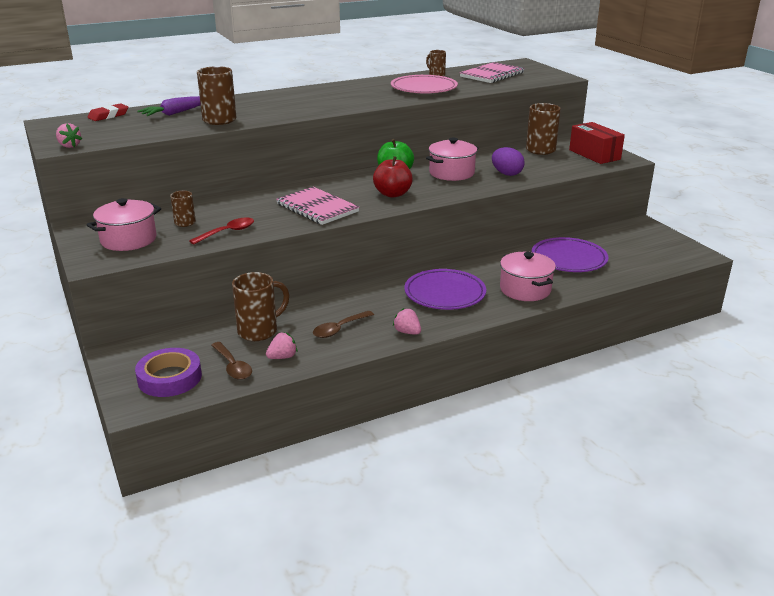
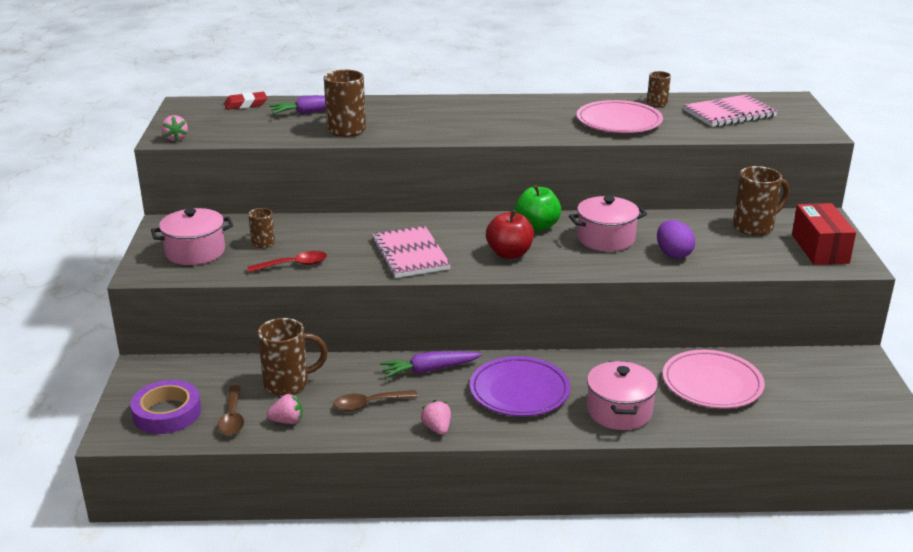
camera: 25 degrees right, 0 degrees up
purple plate [532,237,609,272] -> pink plate [663,350,765,409]
none -> purple carrot [380,351,482,378]

